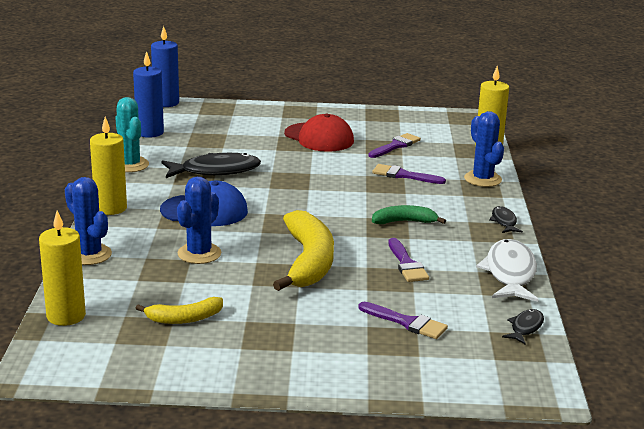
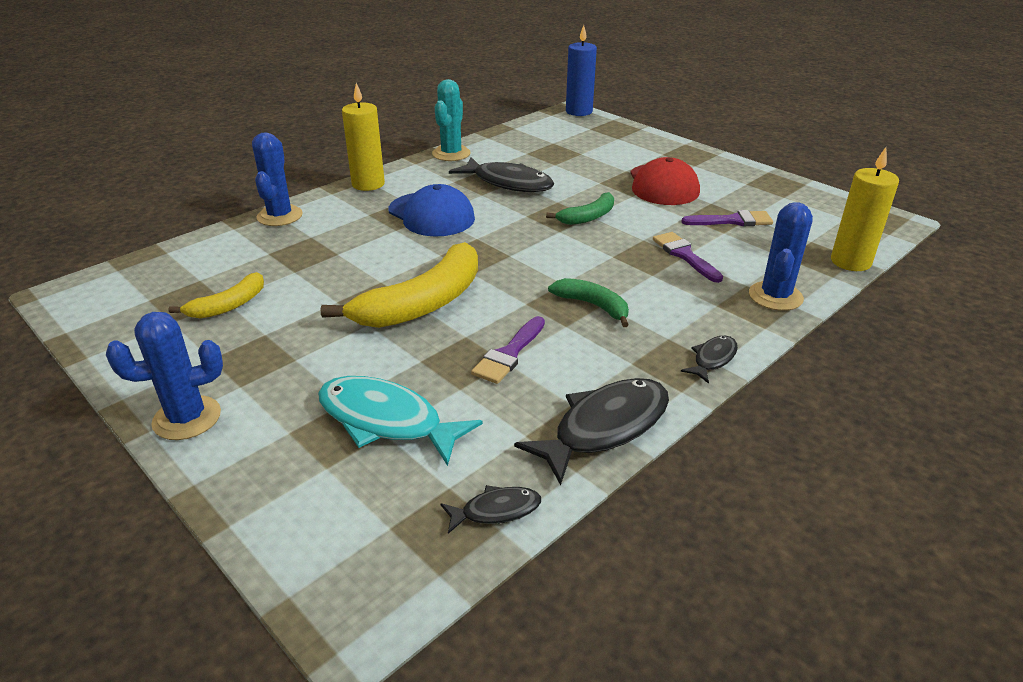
camera: 45 degrees right, 10 degrees up
yellow candle [39,211,86,326] -> none
blue candle [133,51,164,138] -> none
yellow banana [136,297,223,324] -> yellow banana turned 75 degrees counterclockwise [168,272,264,319]
blue cactus [177,177,221,264] -> blue cactus moved to [106,312,223,440]
purple brush [358,302,448,339] -> turquoise fish [318,376,483,466]
white fish [476,239,539,302] -> black fish [514,378,669,485]
none -> green banana [546,192,614,225]

